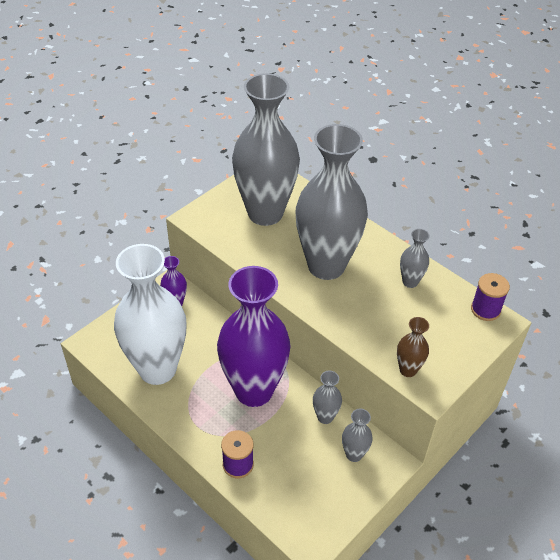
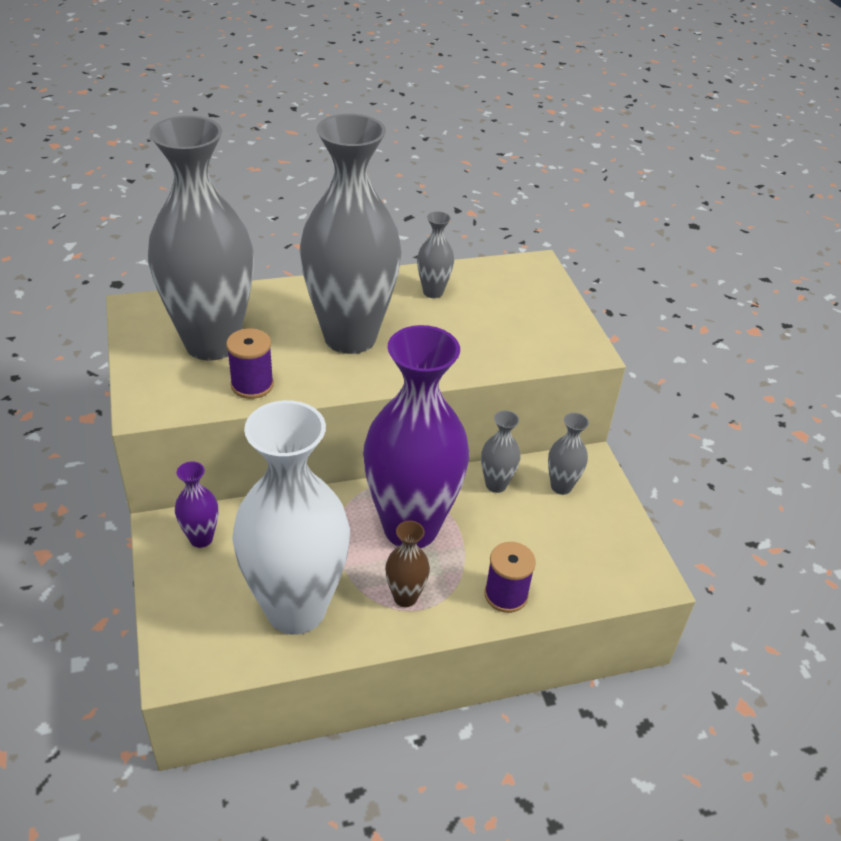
camera: 60 degrees left, 5 degrees down
brown vase [397,317,429,377] -> brown vase moved to [385,521,430,607]
purple spool [471,273,510,321] -> purple spool moved to [226,329,274,399]

